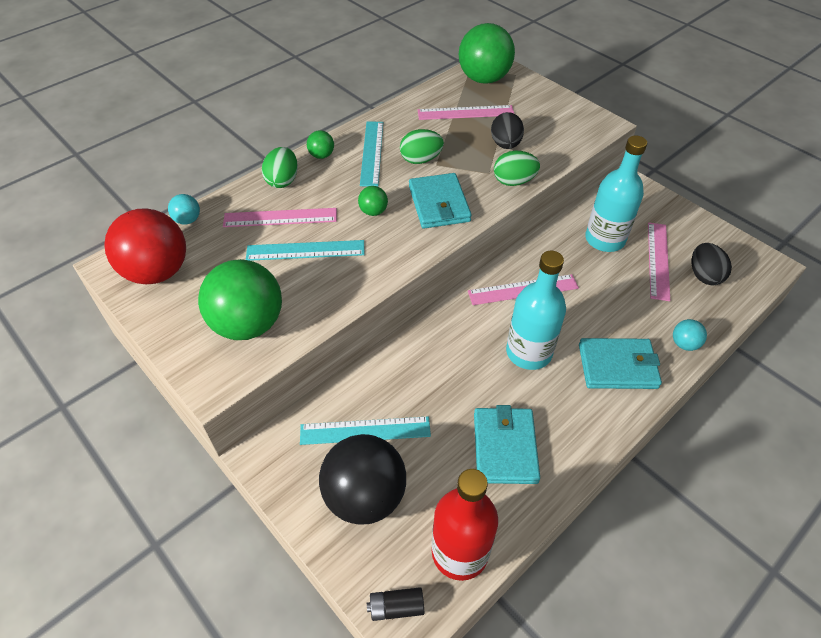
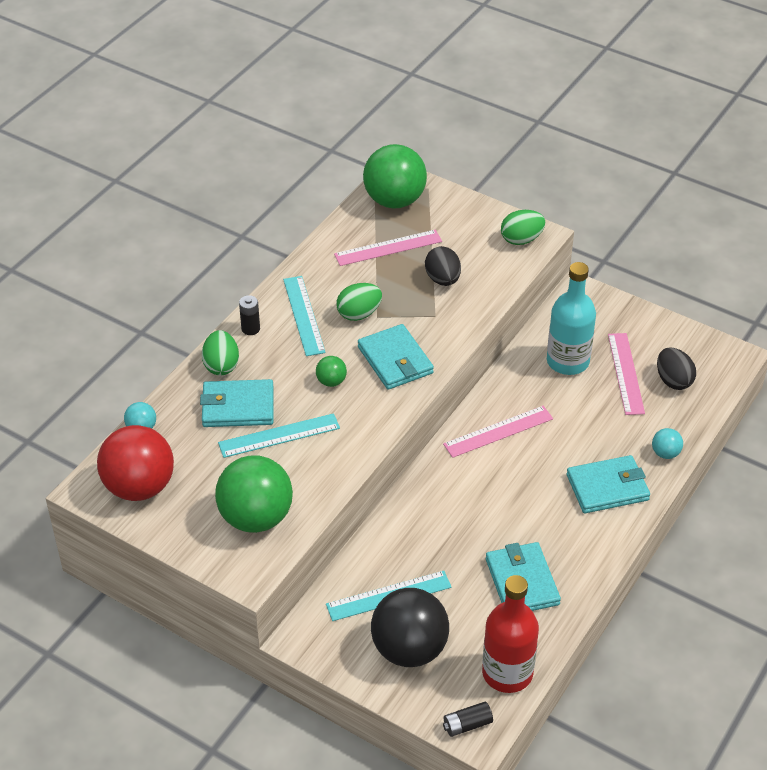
camera: 15 degrees left, 5 degrees down
pink ruler [223,208,337,227] -> turquoise wallet [200,379,273,427]
green ball [307,130,334,159] -> black battery [239,295,260,335]
green egg [494,151,540,186] -> green egg moved to [501,210,545,245]
turquoise bottle [506,251,566,370] -> none

